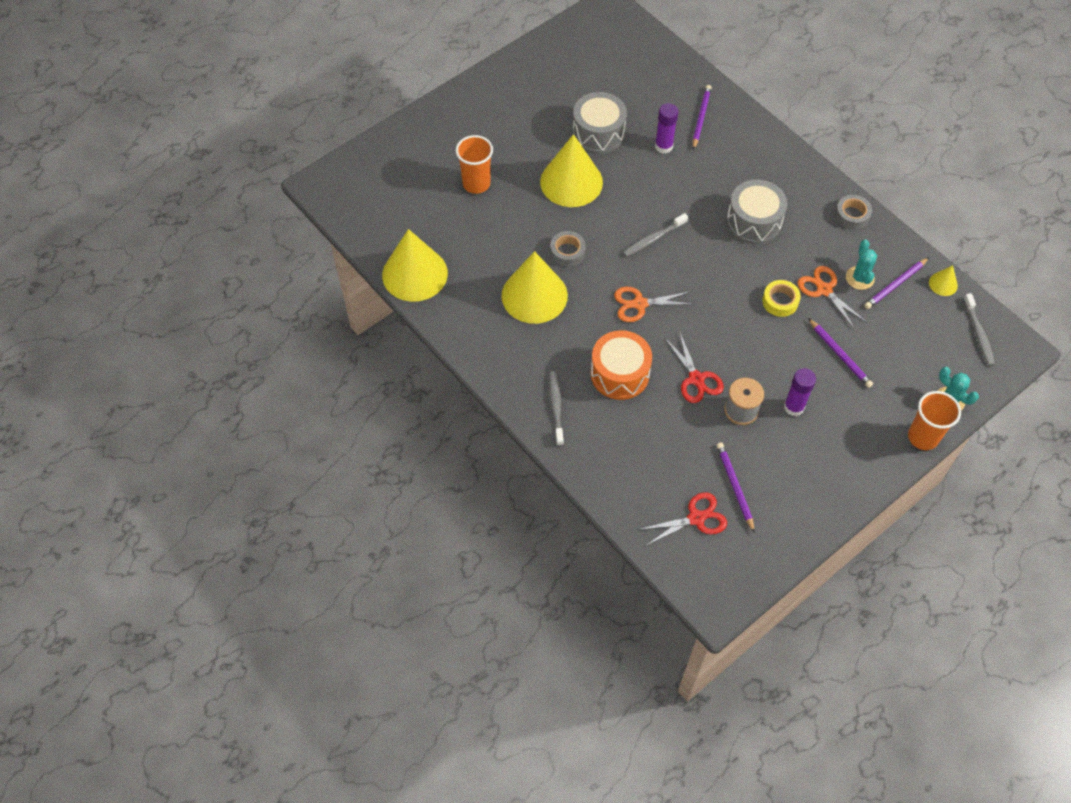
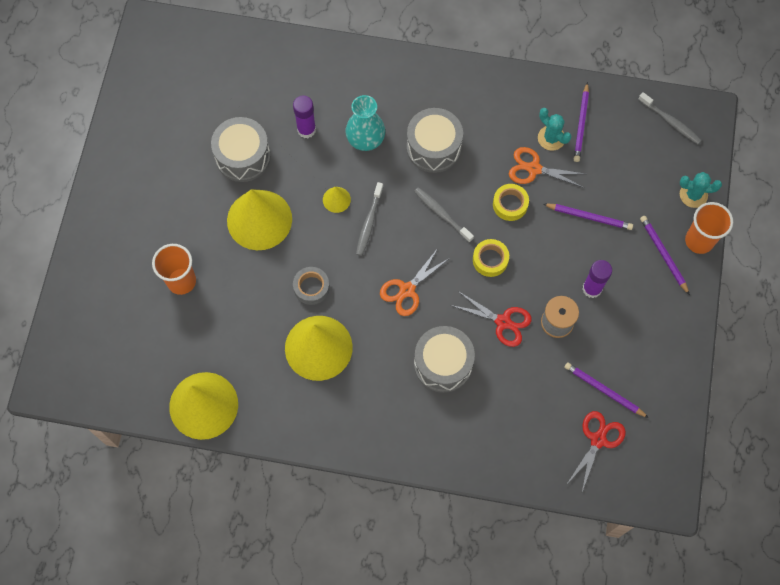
camera: 40 degrees left, 10 degrees up
grey toothbrush [549,371,564,446] -> grey toothbrush moved to [414,187,474,243]
orange drum [591,330,652,400] -> grey drum [414,326,475,393]
purple pencil [693,85,712,150] -> purple pencil moved to [640,216,690,295]
grey tape [835,195,872,230] -> none
yellow cone [929,265,958,296] -> yellow cone moved to [323,187,351,213]
none -> turquoise vase [345,95,385,151]
none -> yellow tape [473,239,509,277]

